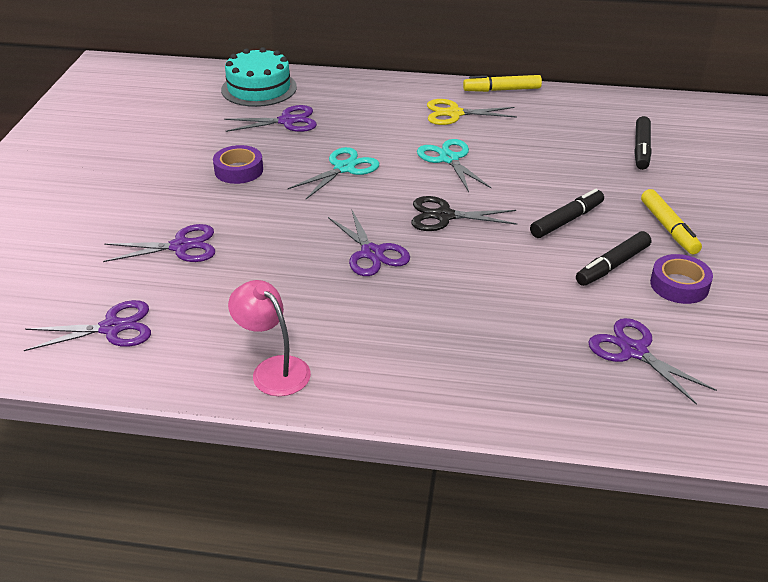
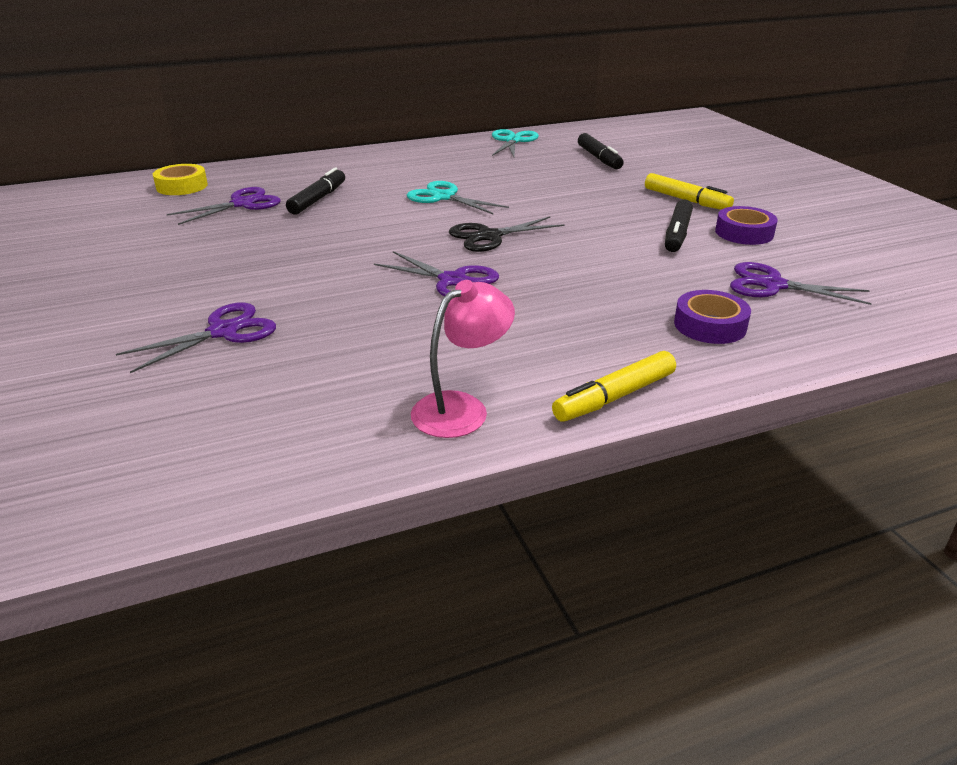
camera: 30 degrees left, 5 degrees down
purple scissors [24,300,151,351] -> none
purple tape [213,145,263,184] -> purple tape moved to [674,290,751,344]
turquoise cake [221,47,297,107] -> yellow tape [153,164,208,195]
pink lamp [228,280,311,396] -> pink lamp turned 120 degrees clockwise [411,280,515,438]
turquoise scissors [288,147,379,199] -> turquoise scissors moved to [492,129,539,157]
yellow scissors [427,99,517,125] -> none
yellow marker [463,75,542,92] -> yellow marker moved to [552,351,676,422]
black marker [530,189,604,238] -> black marker moved to [286,167,345,215]

